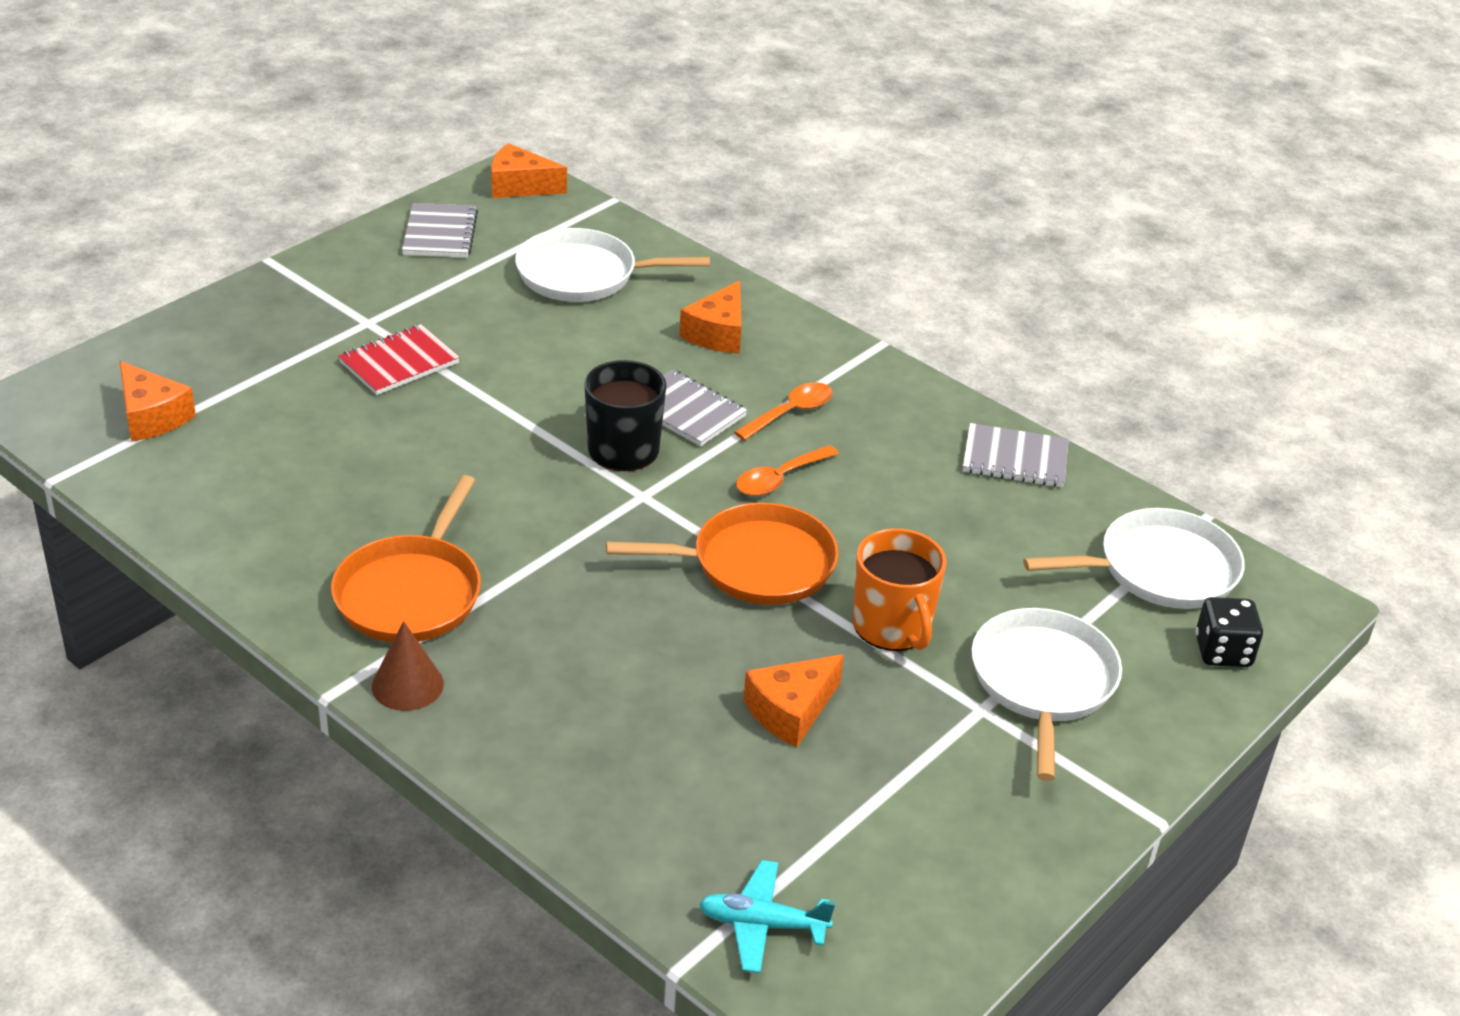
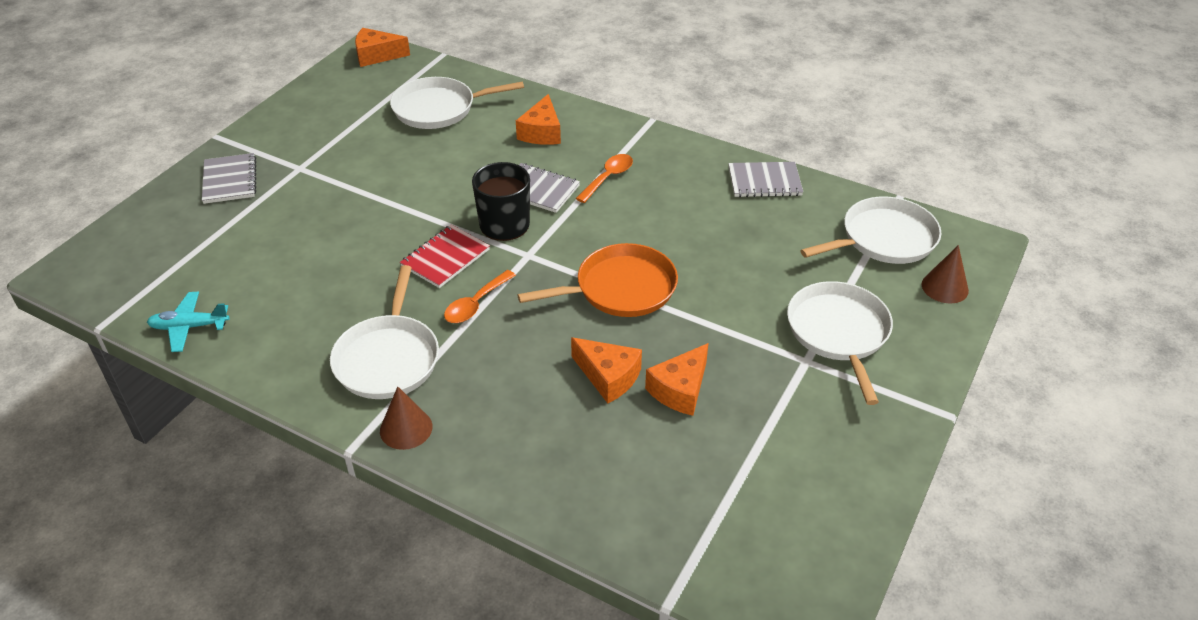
camera: 10 degrees left, 5 degrees up
orange cheese [120,361,196,442] -> orange cheese moved to [571,337,642,403]
orange pan [331,475,481,642] -> white pan [330,265,439,399]
red notebook [338,324,460,395] -> red notebook moved to [400,225,490,288]
grey notebook [402,203,478,258] -> grey notebook moved to [202,153,256,204]
turquoise plane [699,860,835,973] -> turquoise plane moved to [147,292,230,352]
orange spoon [736,445,839,496] -> orange spoon moved to [444,270,516,323]
orange mug [853,528,947,651] -> none
black dice [1196,597,1263,667] -> brown cone [922,245,969,304]

